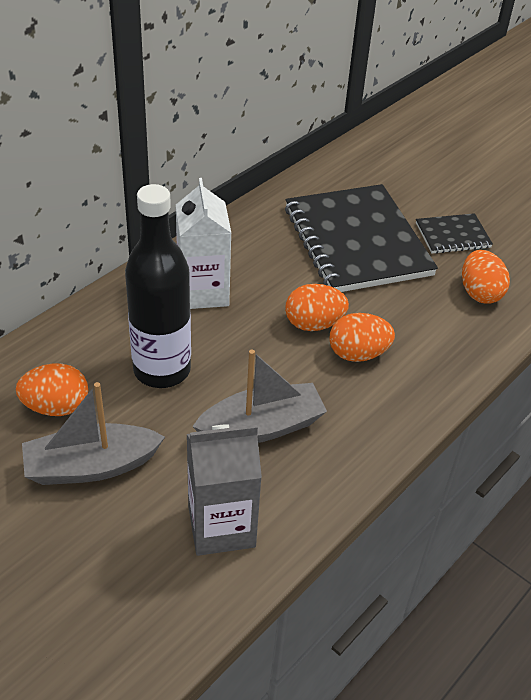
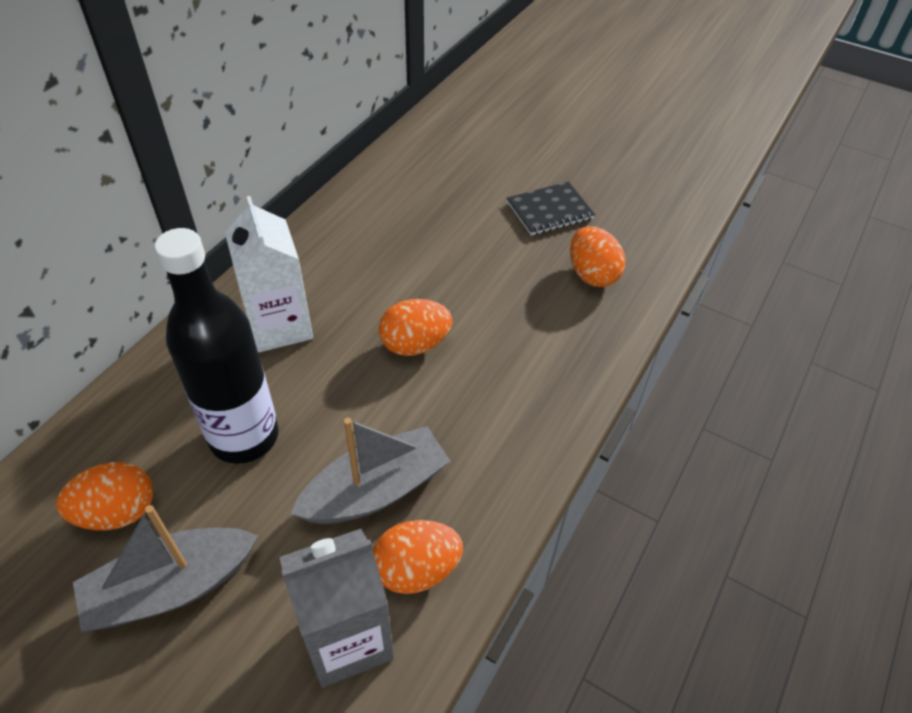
camera: 10 degrees left, 5 degrees up
black notebook [285,184,438,292] -> none
orange egg [330,313,395,362] -> orange egg moved to [373,520,463,594]

